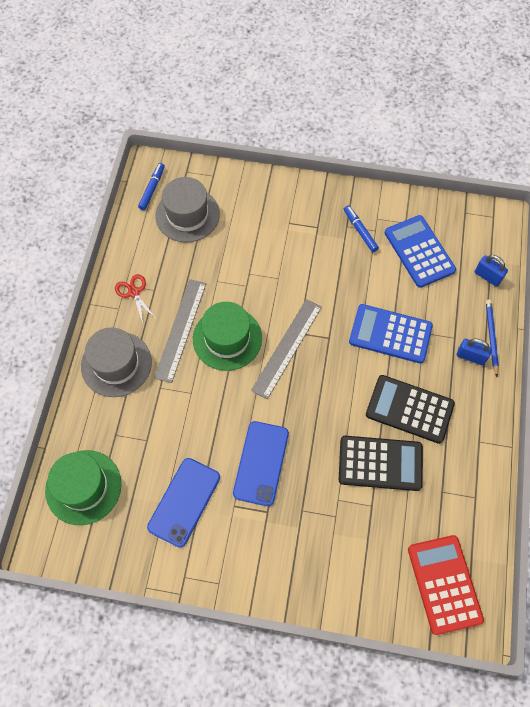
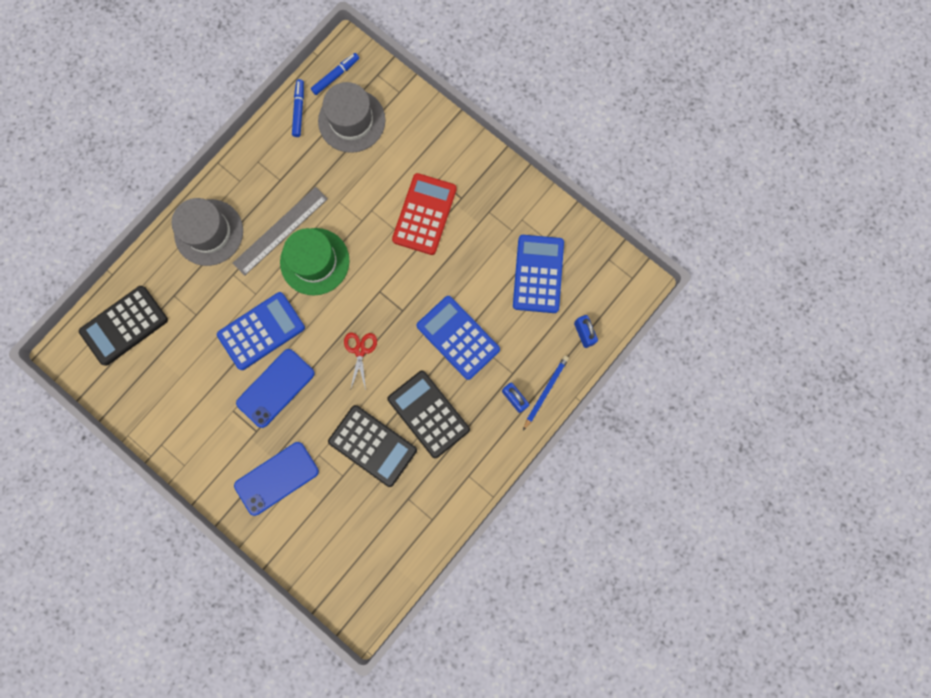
camera: 30 degrees right, 15 degrees up
green hat [45,450,122,525] -> black calculator [79,286,168,366]
red scissors [115,274,157,323] -> red scissors moved to [344,333,377,391]
blue phone [147,458,220,548] -> blue phone moved to [234,442,319,516]
grey ruler [251,299,322,399] -> none
blue marker [344,205,379,252] -> blue marker moved to [292,79,304,137]
red calculator [408,535,484,635] -> red calculator moved to [392,173,457,255]
none -> blue calculator [217,292,305,370]

